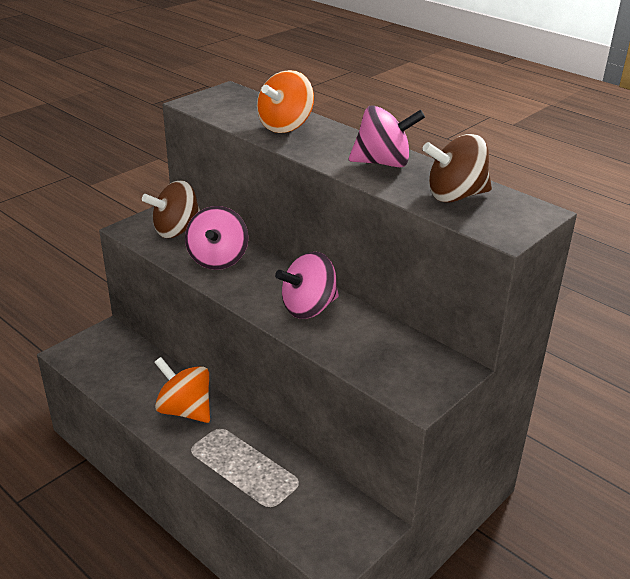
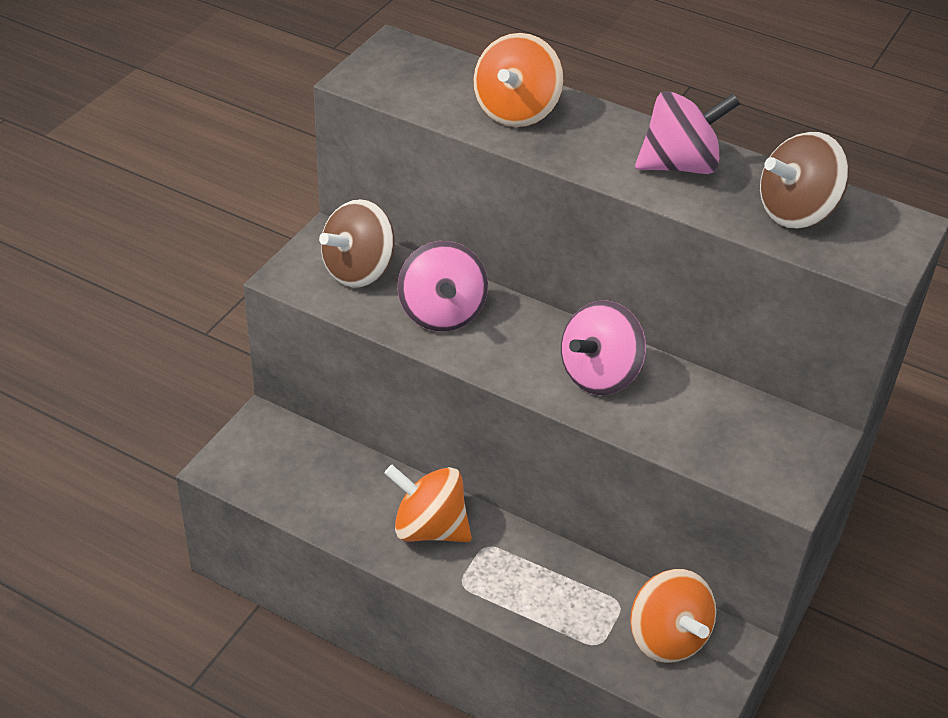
camera: 15 degrees left, 10 degrees up
none -> orange spinning top [630,569,716,663]

